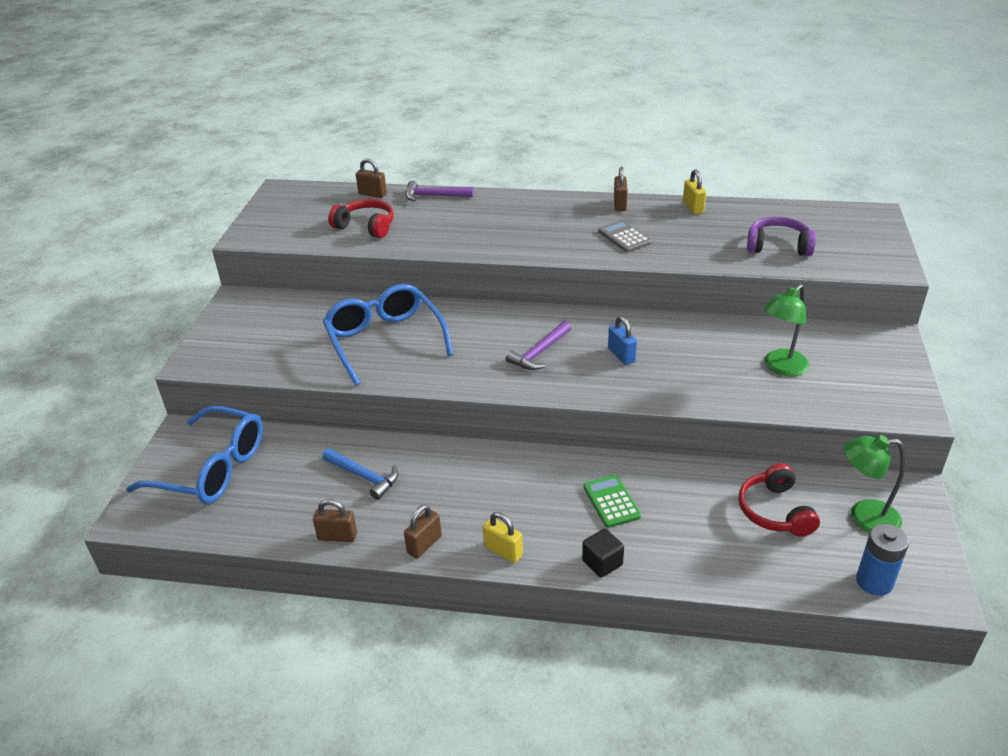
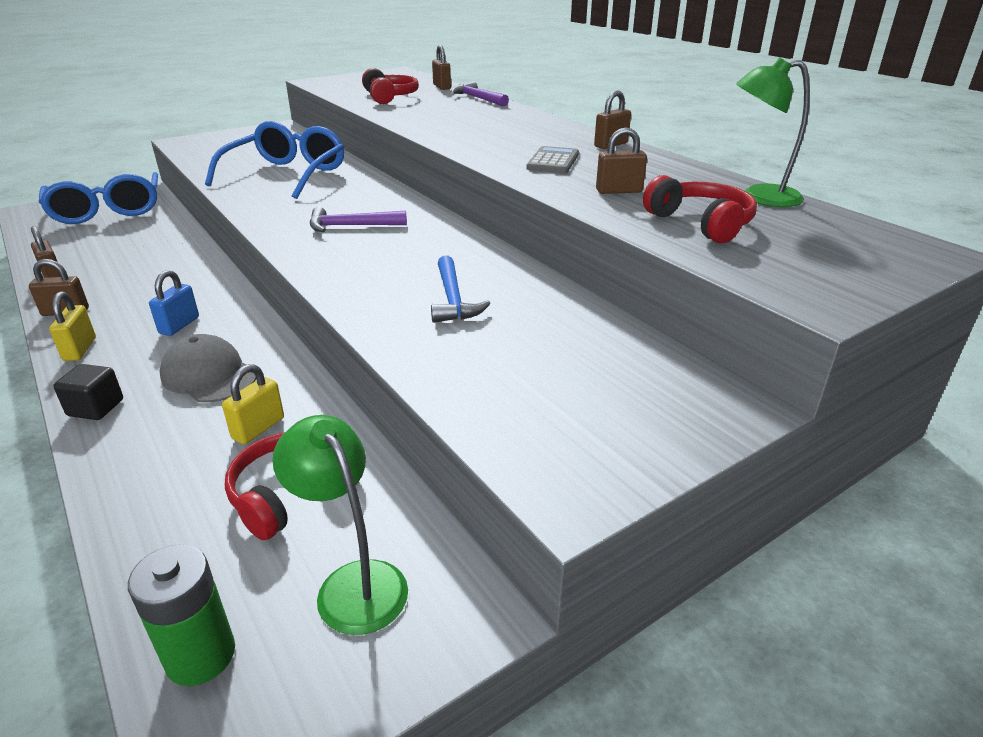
camera: 45 degrees right, 5 degrees down
blue hammer [322,448,398,500] -> blue hammer moved to [431,255,490,323]
green calculator [584,475,641,528] -> grey cap [160,334,256,403]
blue padlock [608,316,637,365] -> blue padlock moved to [149,270,199,336]
yellow padlock [683,169,706,214] -> yellow padlock moved to [222,364,284,444]
purple headphones [747,217,816,256] -> red headphones [643,175,757,243]
green lamp [763,284,809,376] -> green lamp moved to [736,58,810,207]
blue battery [856,524,909,596] -> green battery [128,544,235,686]
none -> brown padlock [596,127,647,194]

